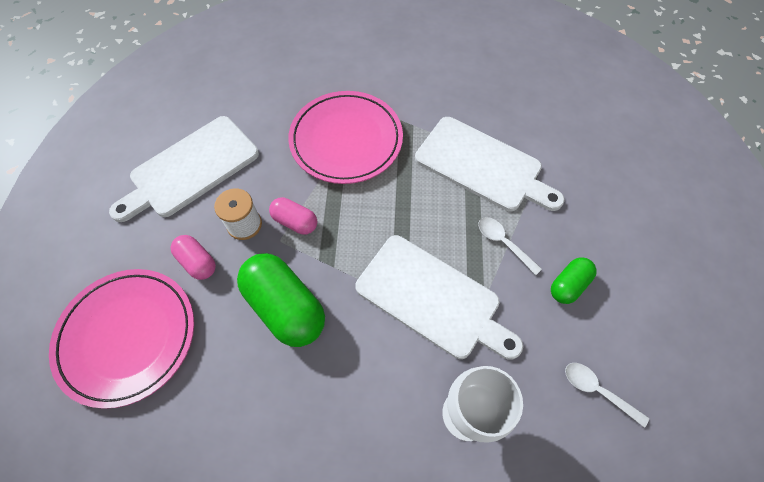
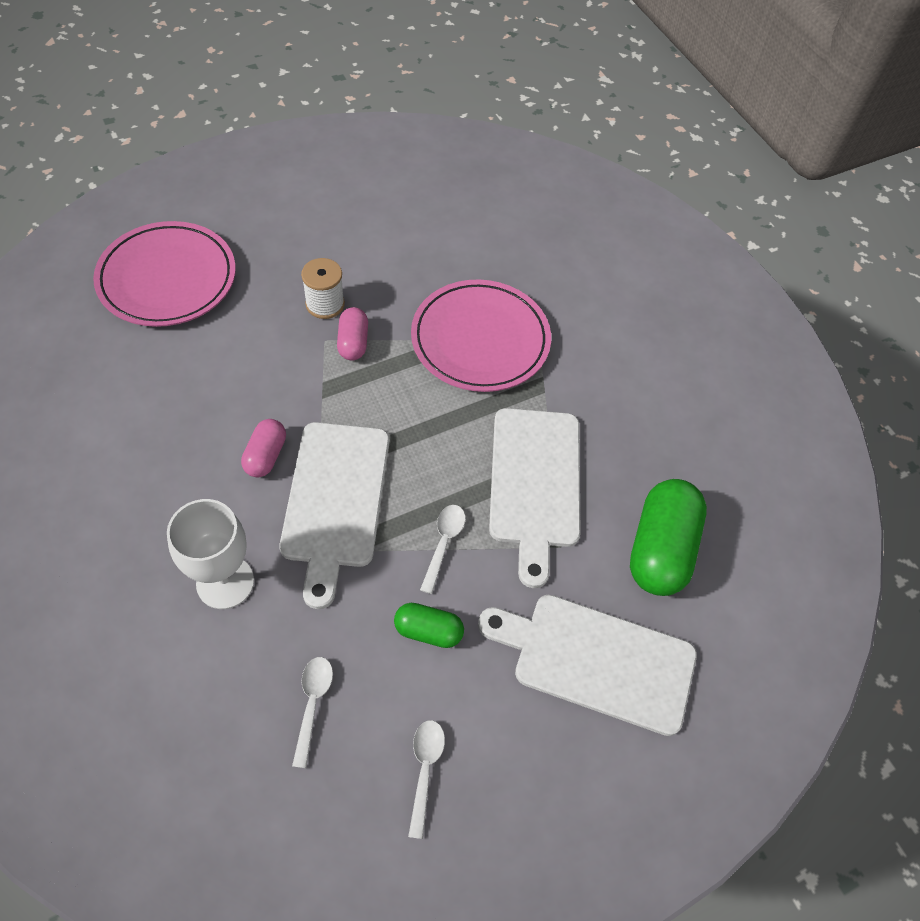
camera: 55 degrees right, 5 degrees down
white cutting board [109,116,259,222] -> white cutting board moved to [478,595,697,736]
pink capsule [171,235,216,280] -> pink capsule moved to [241,419,286,477]
green capsule [237,253,325,347] -> green capsule moved to [630,479,707,596]
none -> white spoon [408,720,445,839]

